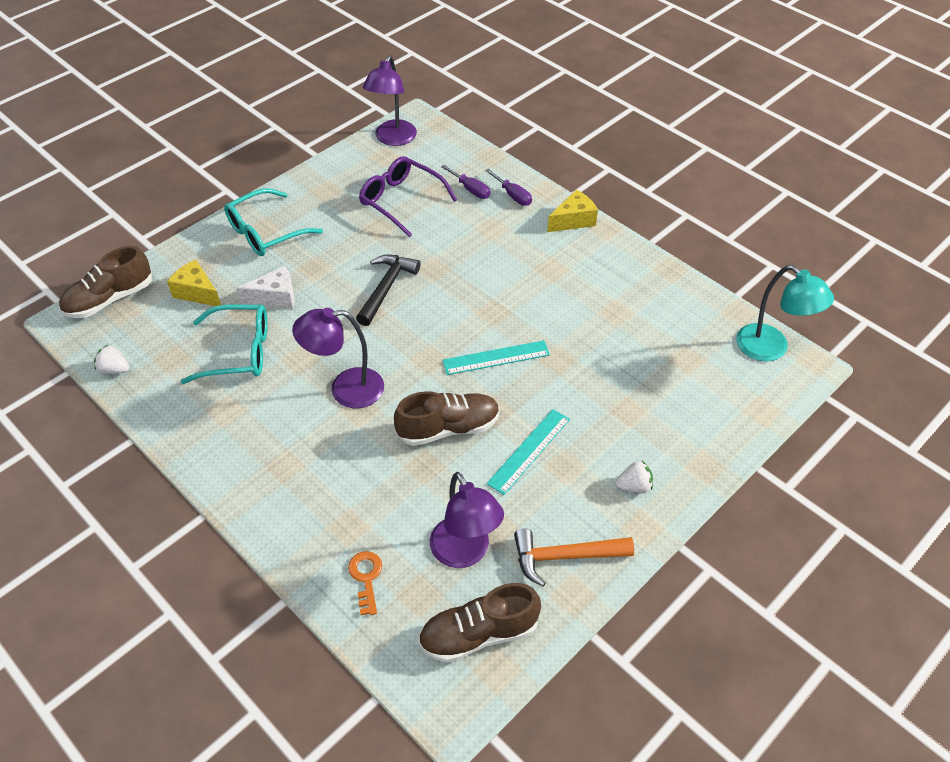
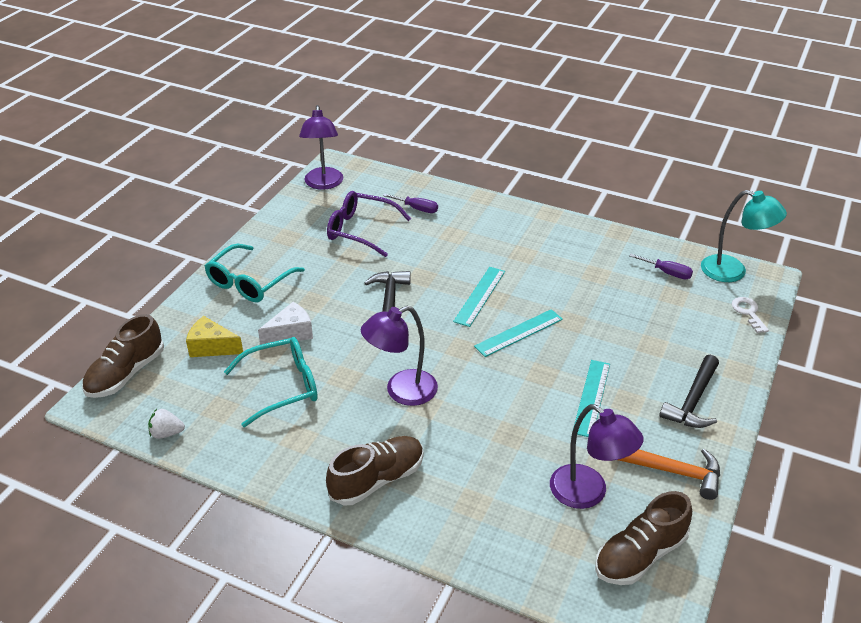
camera: 20 degrees left, 10 degrees down
orange key [348,551,382,615] -> none
brown shoe [394,391,500,446] -> brown shoe moved to [326,436,424,505]
purple screwdriver [485,169,532,206] -> purple screwdriver moved to [629,254,693,280]
orange hammer [514,529,634,587] -> orange hammer turned 135 degrees counterclockwise [618,449,720,500]
yellow cheese [548,190,598,232] -> none
white strawberry [615,461,653,493] -> black hammer [659,355,719,428]
none -> turquoise ruler [453,267,505,327]
none -> white key [732,297,769,333]

